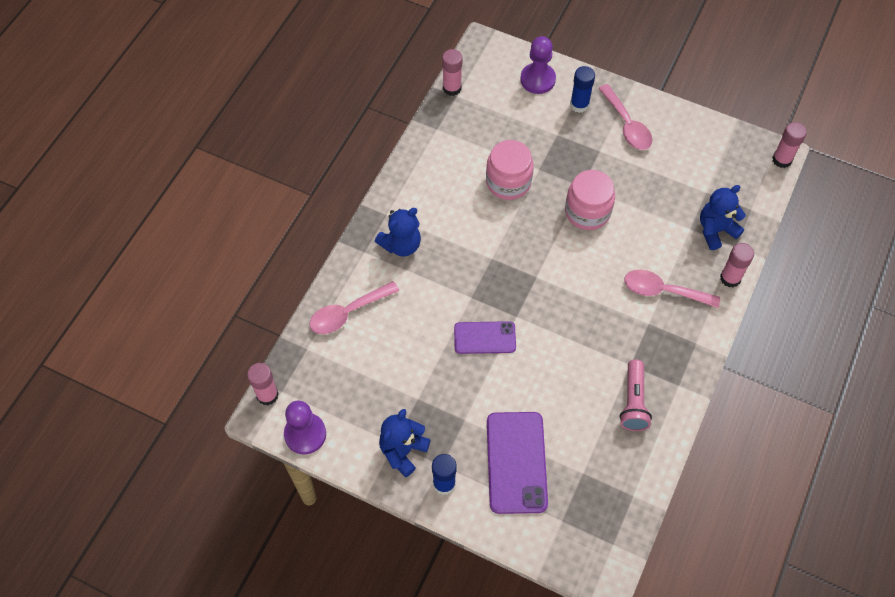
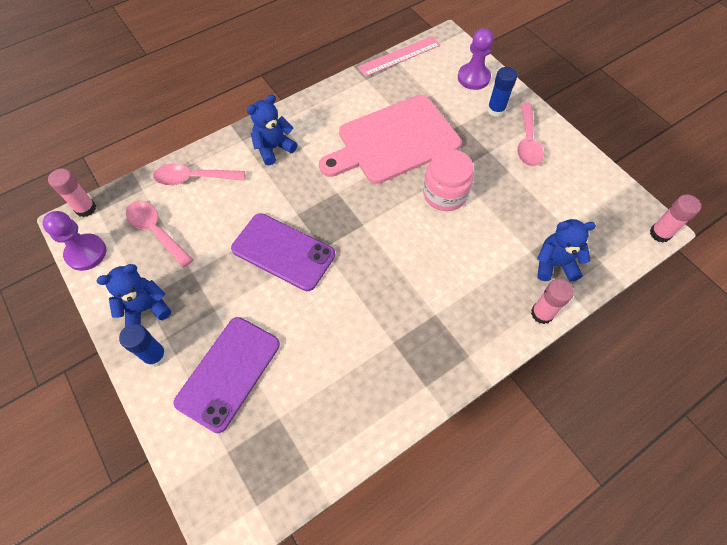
camera: 30 degrees right, 0 degrees up
blue teddy bear [375,208,421,257] -> blue teddy bear turned 150 degrees clockwise [247,95,297,165]
pink glue stick [442,49,462,96] -> pink ruler [358,36,441,77]
purple phone [454,321,516,354] -> purple phone [231,213,335,291], size x1.61
pink jar [486,140,534,200] -> pink cutting board [319,95,461,184]
pink flashlight [620,360,652,431] -> none
pink spoon [624,270,720,308] -> pink spoon moved to [126,201,193,268]

